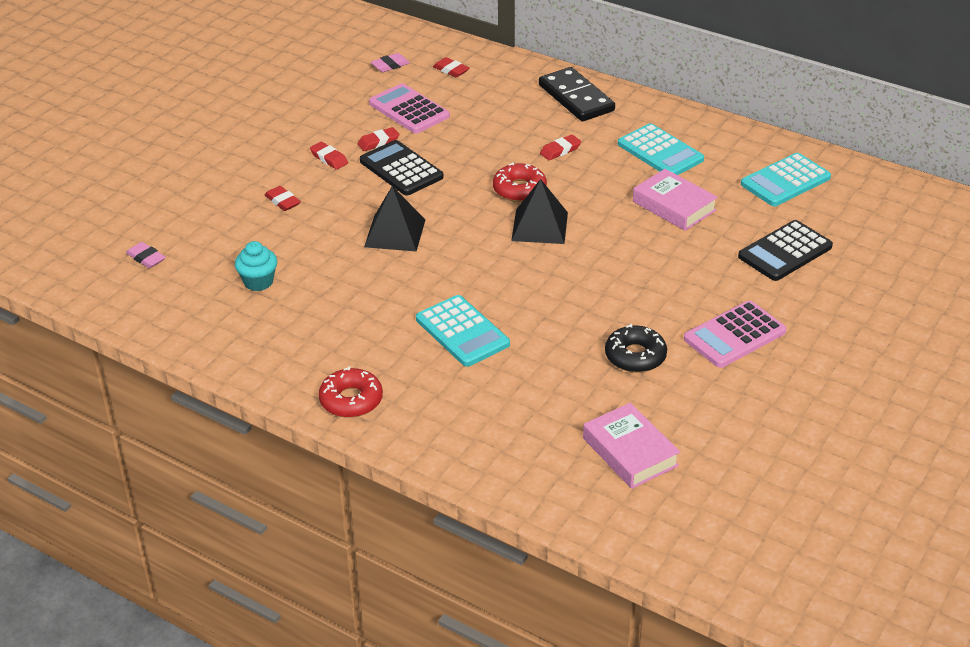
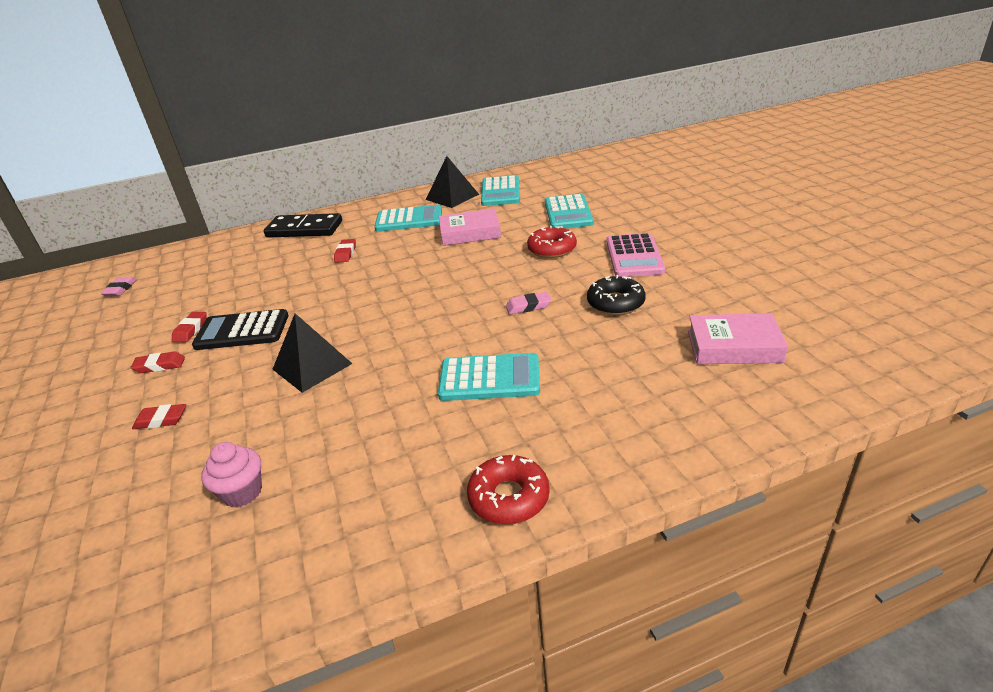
camera: 50 degrees left, 5 degrees down
pink eraser [126,242,166,268] -> pink eraser moved to [506,292,551,314]
turquoise cupcake [235,241,277,291] -> pink cupcake [201,442,262,508]
pink calculator [369,83,450,133] -> none
red eraser [433,57,469,77] -> none
red donut [493,162,547,202] -> red donut moved to [527,226,577,258]
black pyramid [511,179,568,244] -> black pyramid moved to [426,156,479,208]
black calculator [738,220,833,281] -> turquoise calculator [545,194,594,228]

